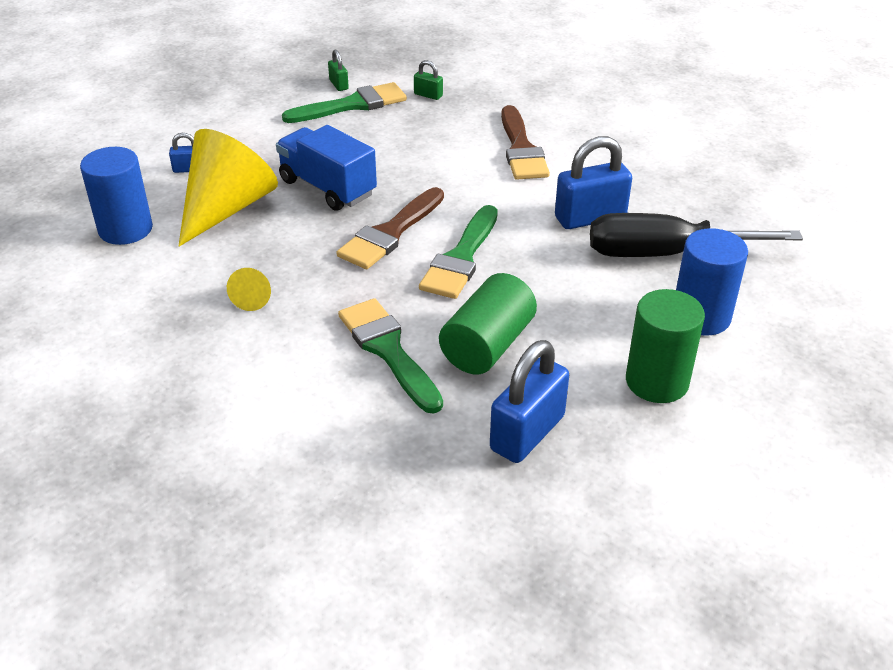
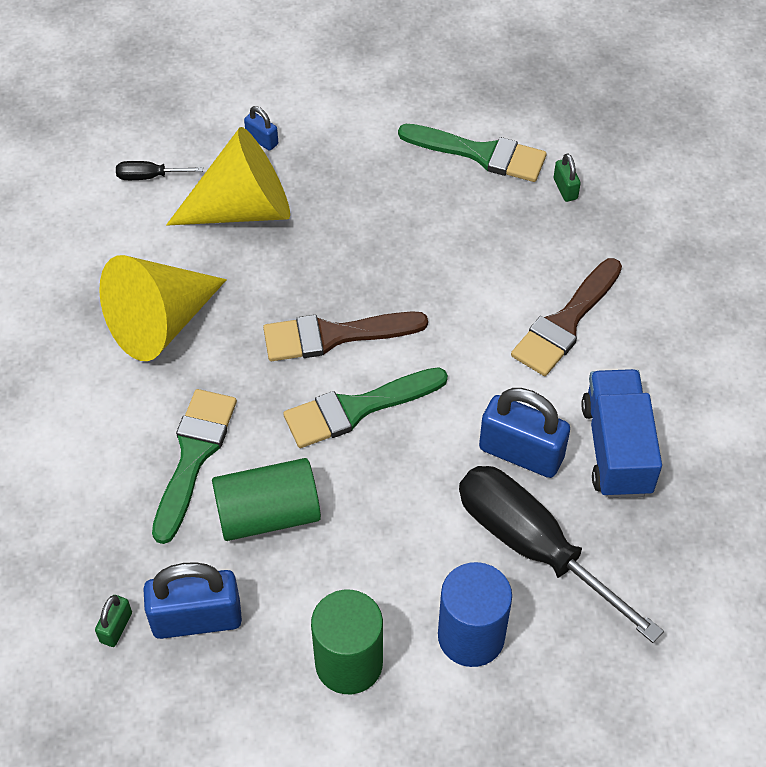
camera: 45 degrees right, 15 degrees up
blue cylinder [80,147,153,245] -> black screwdriver [116,161,203,180]
yellow cone [227,268,271,311] -> yellow cone [99,255,227,361], size x2.37
blue truck [276,125,377,211] -> blue truck moved to [581,369,662,498]
green padlock [328,50,349,91] -> green padlock moved to [95,595,132,647]

